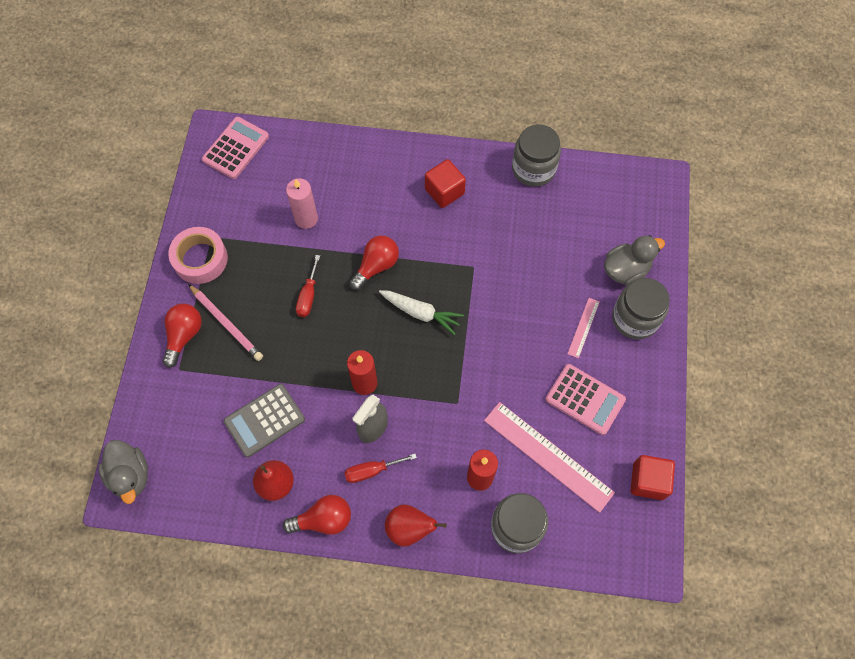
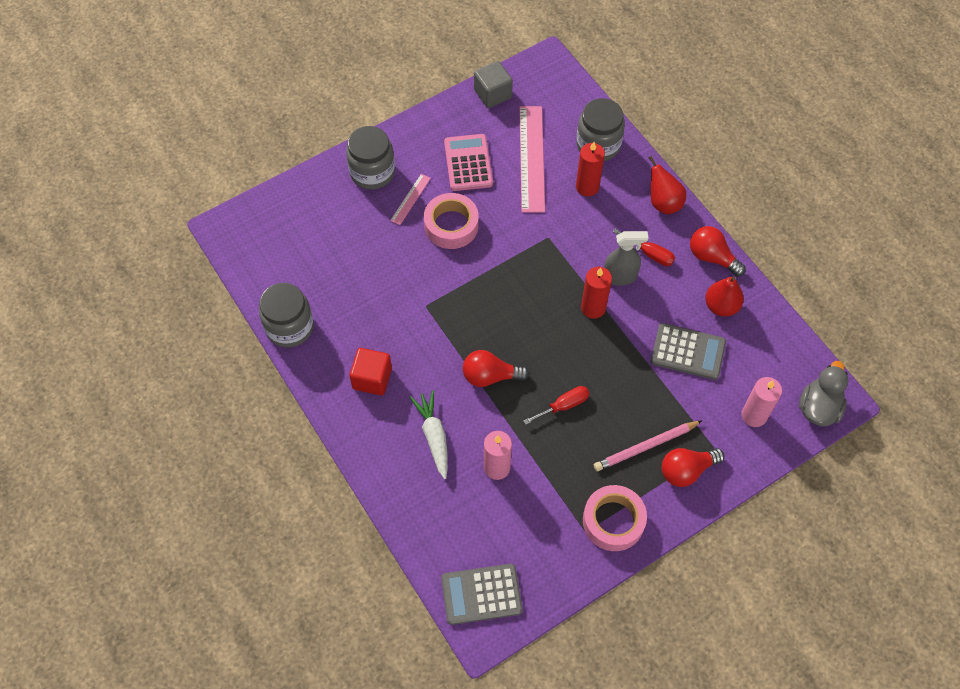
camera: 130 degrees left, 5 degrees down
pink pencil [188,284,263,361] -> pink pencil turned 120 degrees counterclockwise [594,421,702,471]
pink calculator [202,117,269,179] -> grey calculator [441,564,522,625]
white carrot [379,290,464,335] -> white carrot moved to [410,390,448,479]
pink ruler [568,298,600,358] -> pink ruler turned 45 degrees counterclockwise [390,174,431,225]
grey duck [604,235,665,285] -> none
red cube [631,455,675,500] -> grey cube [474,61,513,108]
none -> pink tape [424,193,479,249]
none -> pink candle [741,377,782,427]

